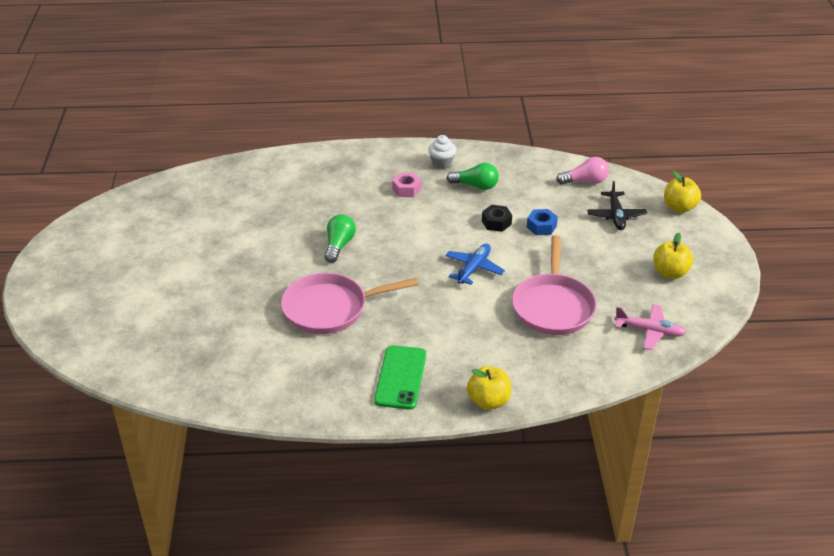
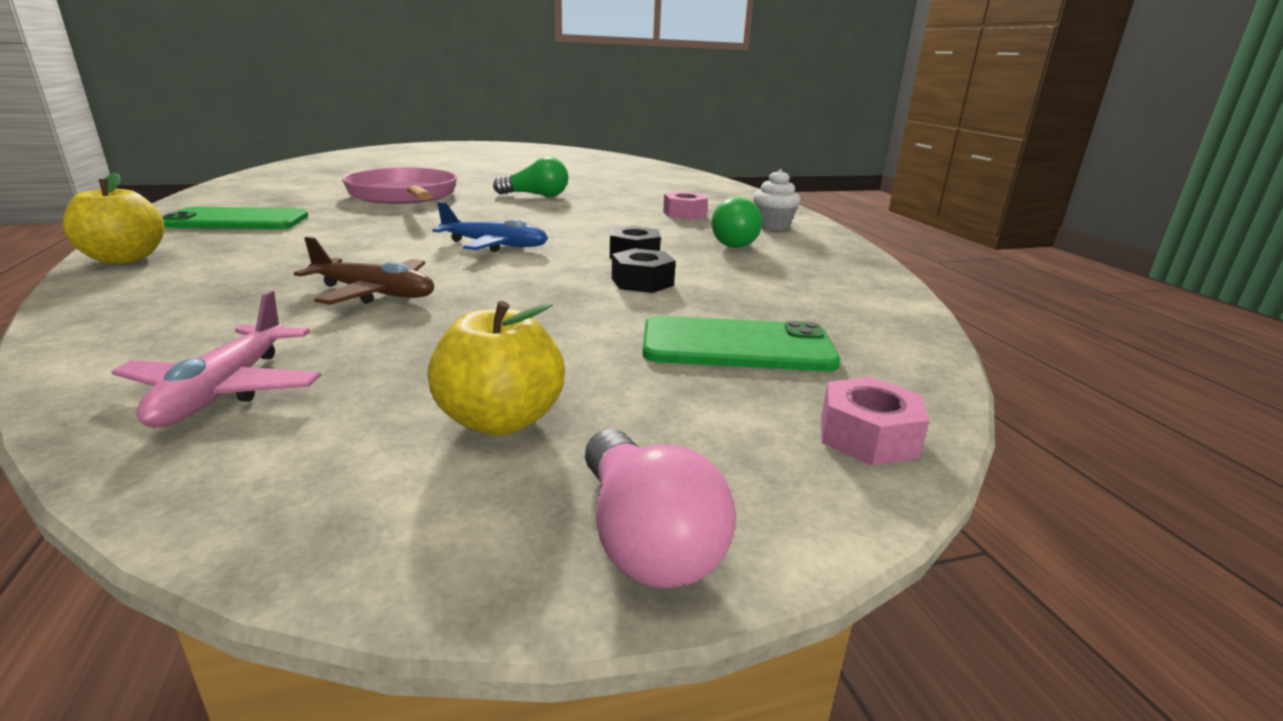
camera: 75 degrees right, 15 degrees down
pink pan [512,235,597,335] -> brown plane [294,237,434,305]
blue nut [527,209,558,235] -> black nut [612,248,676,293]
pink light bulb [556,157,609,185] -> pink light bulb moved to [585,429,736,588]
black plane [587,181,647,230] -> green phone [642,316,840,371]
yellow apple [664,171,701,213] -> pink nut [821,377,929,466]

